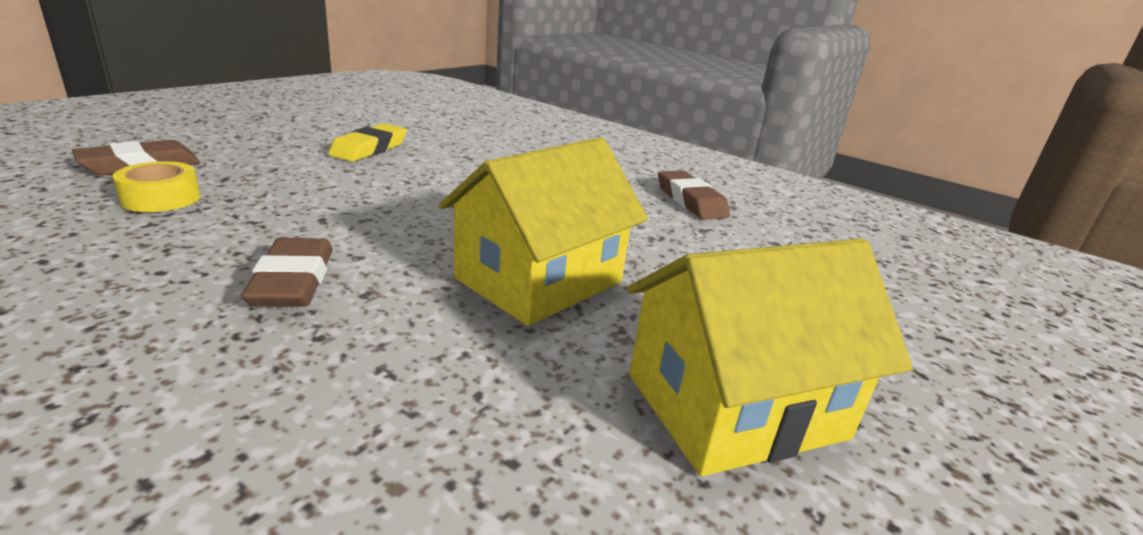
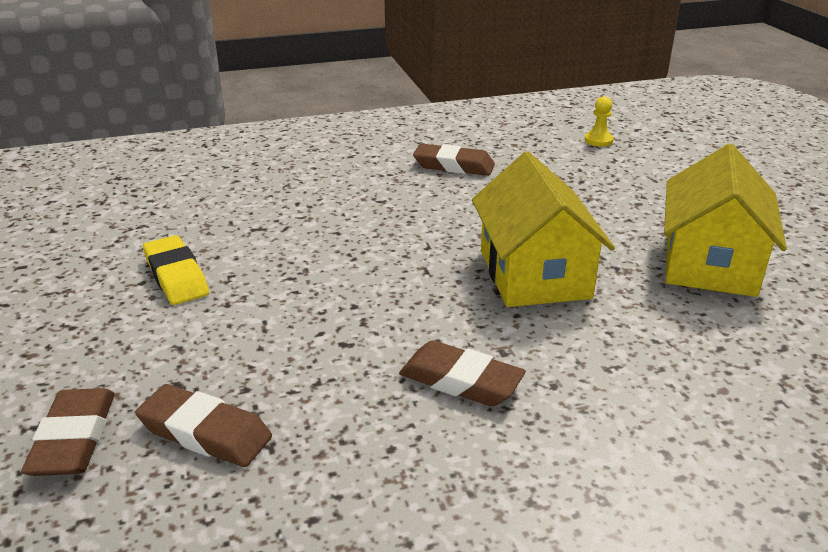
camera: 50 degrees left, 5 degrees up
yellow tape [113,161,200,212] -> brown eraser [135,384,272,467]
none -> yellow pawn [585,96,613,147]

